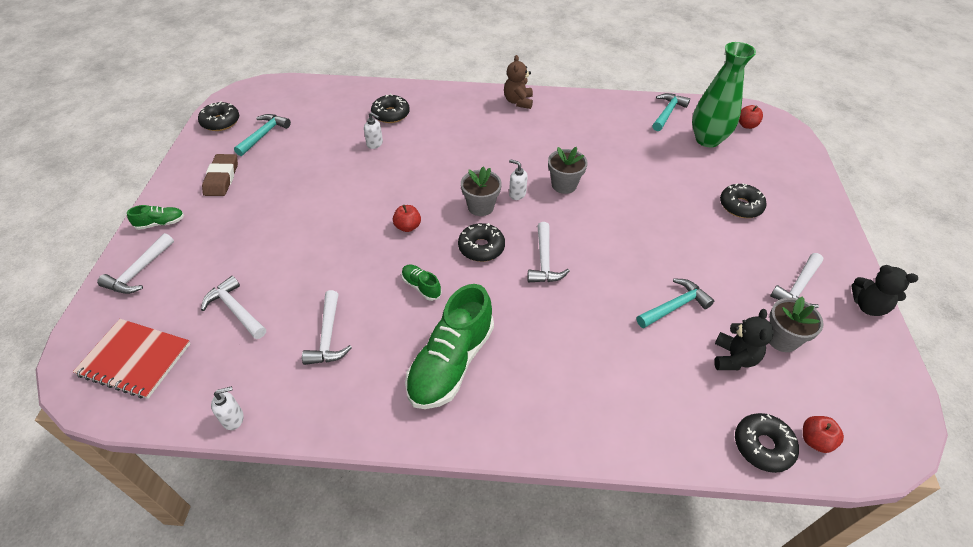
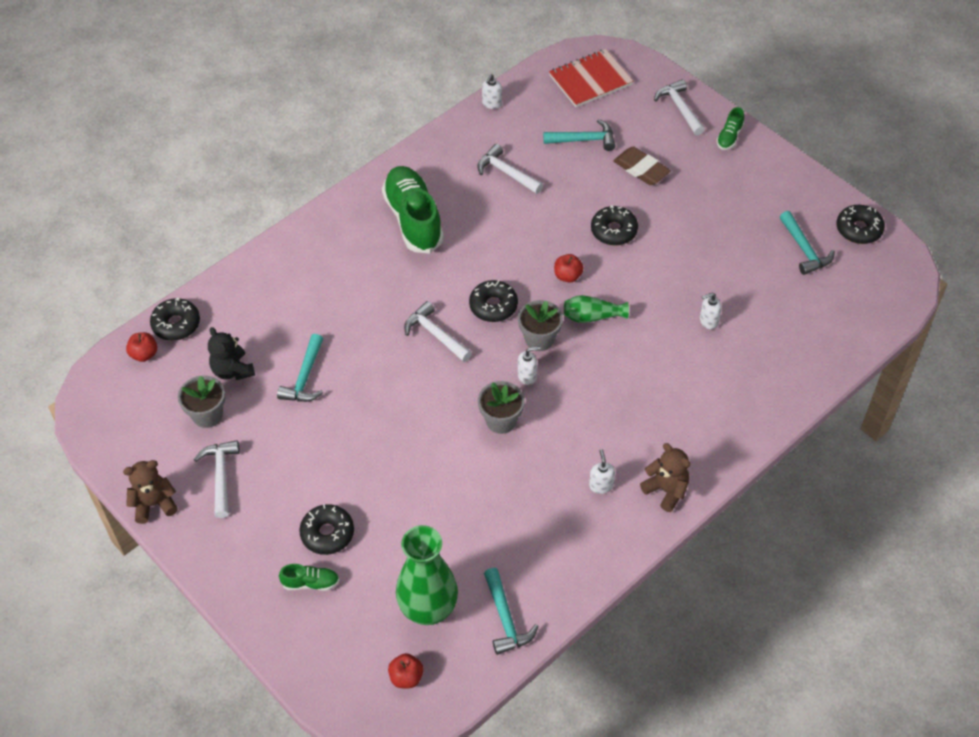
camera: 135 degrees right, 5 degrees up
white hammer [201,276,266,339] -> turquoise hammer [543,119,615,151]
brown eraser [202,154,238,196] -> brown eraser moved to [613,146,671,185]
black donut [371,94,410,123] -> black donut moved to [591,205,638,246]
green shoe [401,265,442,301] -> green shoe moved to [279,564,339,591]
black teddy bear [851,265,918,316] -> brown teddy bear [123,460,178,524]
none -> green vase [564,295,629,323]
none -> white soap dispenser [589,449,615,494]

